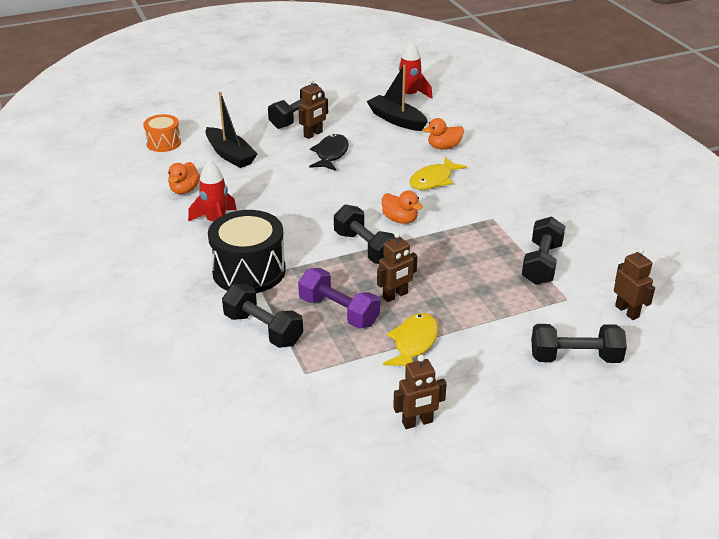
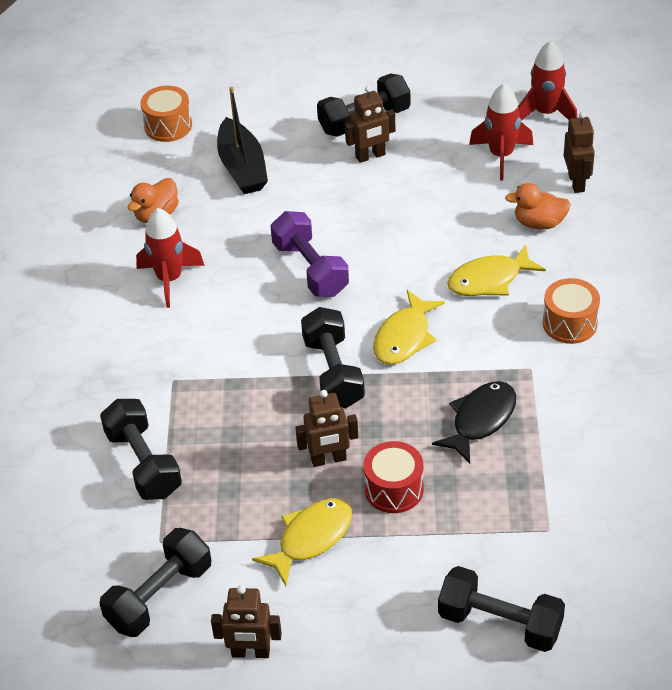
camera: 25 degrees right, 10 degrees up
black drum [208,210,286,293] -> none
purple dumbbell [298,268,380,329] -> purple dumbbell moved to [270,211,349,297]
black fish [309,134,349,171] -> black fish moved to [432,381,516,464]
black boat [367,64,428,131] -> red rocket [469,83,533,181]
orange duck [382,191,423,224] -> yellow fish [373,290,445,365]
black dumbbell [522,216,565,285] -> black dumbbell moved to [100,528,211,637]
brown robot [614,247,655,320] -> brown robot moved to [564,112,595,193]
none -> red drum [363,441,424,513]
none -> orange drum [543,278,600,344]

